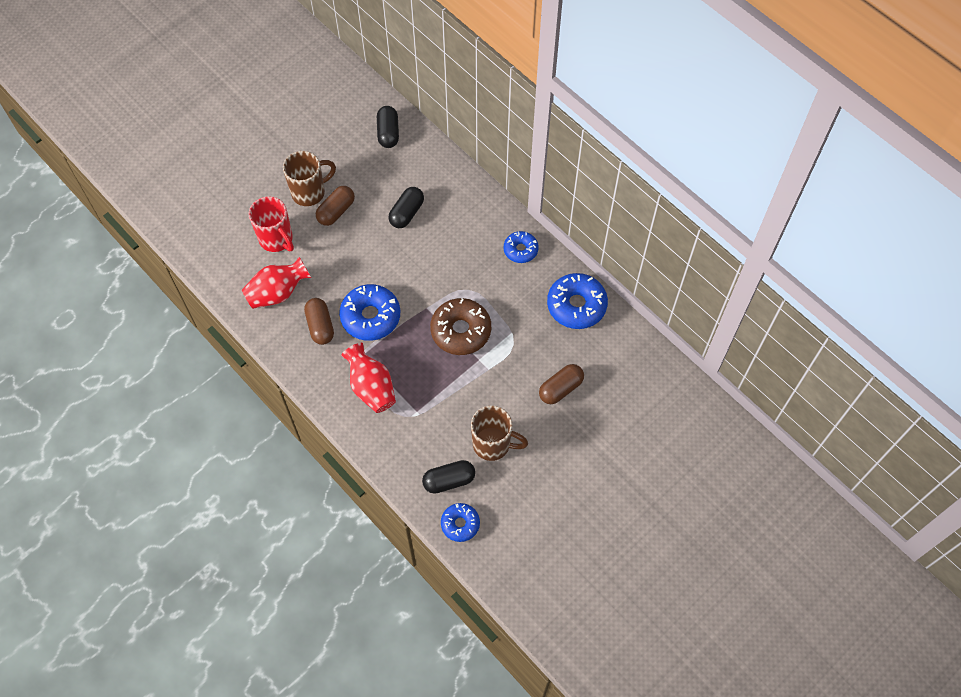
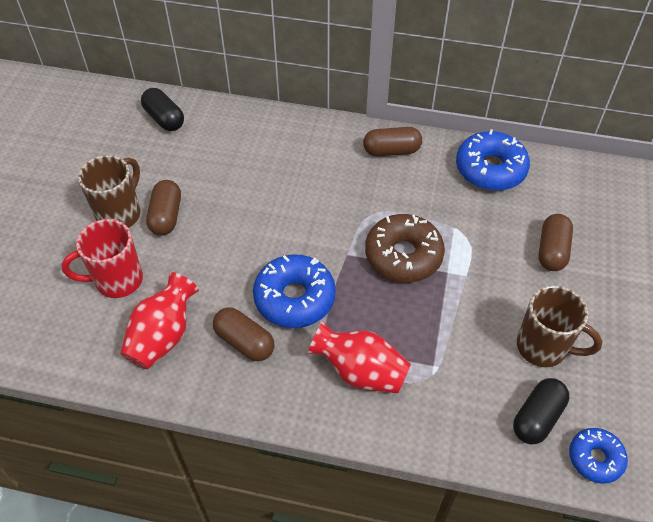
camera: 35 degrees left, 10 degrees down
red mug [249,196,294,252] -> red mug turned 150 degrees clockwise [62,219,143,298]
black capsule [388,187,424,228] -> none
brown mug [471,405,528,461] -> brown mug turned 45 degrees clockwise [517,285,603,367]
blue donut [504,231,539,263] -> brown capsule [363,127,422,156]

